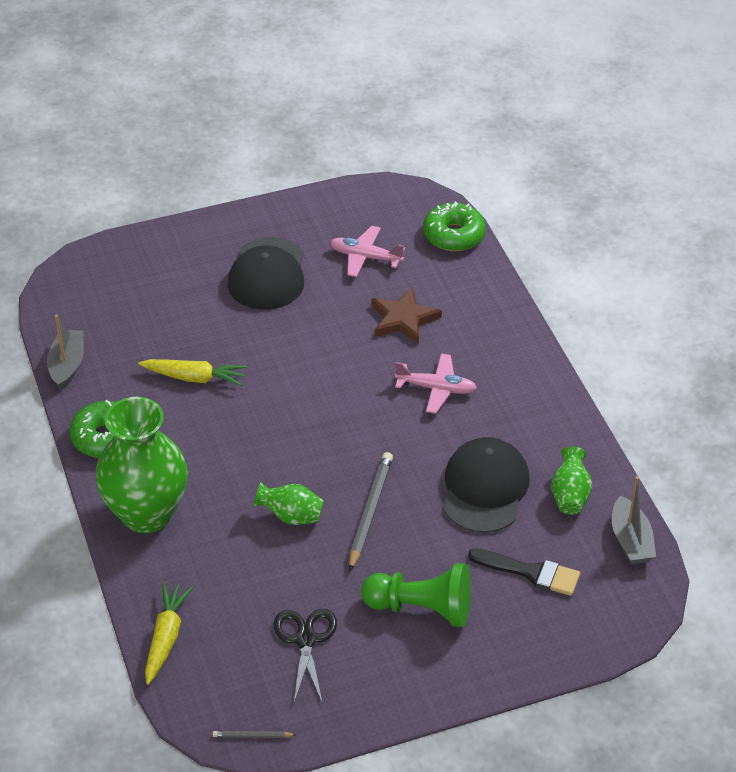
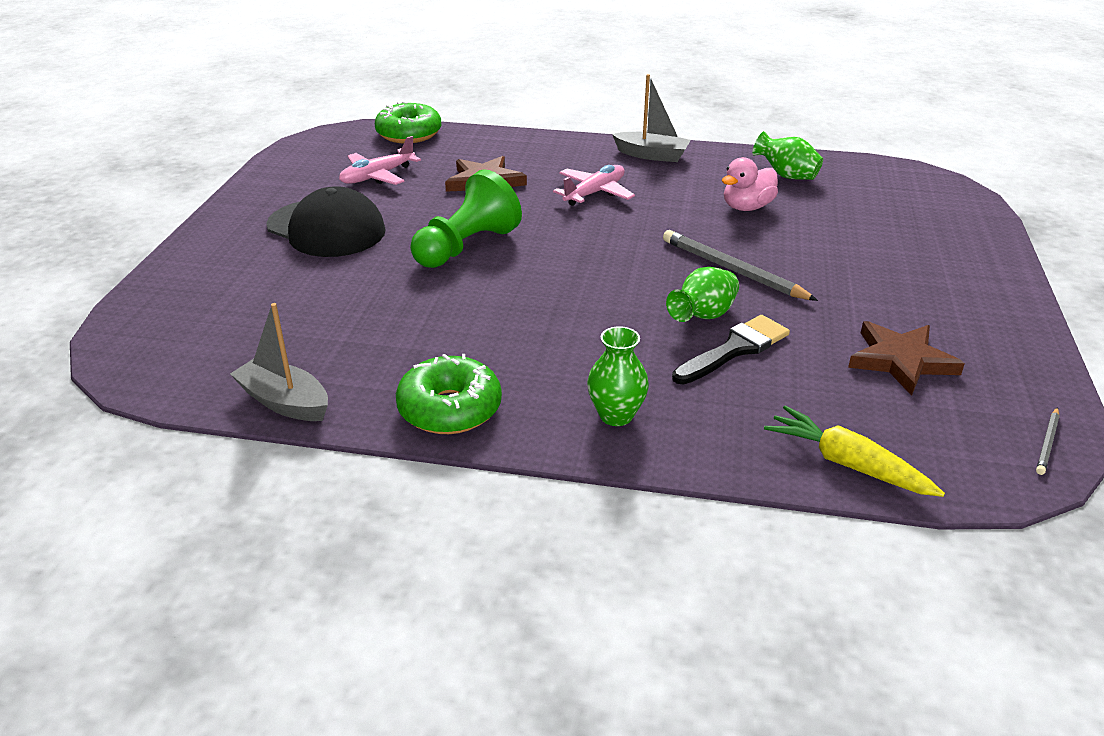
camera: 60 degrees left, 10 degrees down
green vase [96,397,188,533] -> green vase [587,326,649,426], size x0.46
yellow carrot [138,359,247,386] -> none
black scissors [274,609,337,704] -> brown star [848,321,965,396]
green pawn [361,563,471,627] -> green pawn moved to [410,169,522,268]
black cap [444,437,529,533] -> pink duck [722,157,778,211]
black brush [468,548,580,596] -> black brush moved to [672,315,790,385]
grey boat [612,476,656,564] -> grey boat moved to [612,74,691,162]

